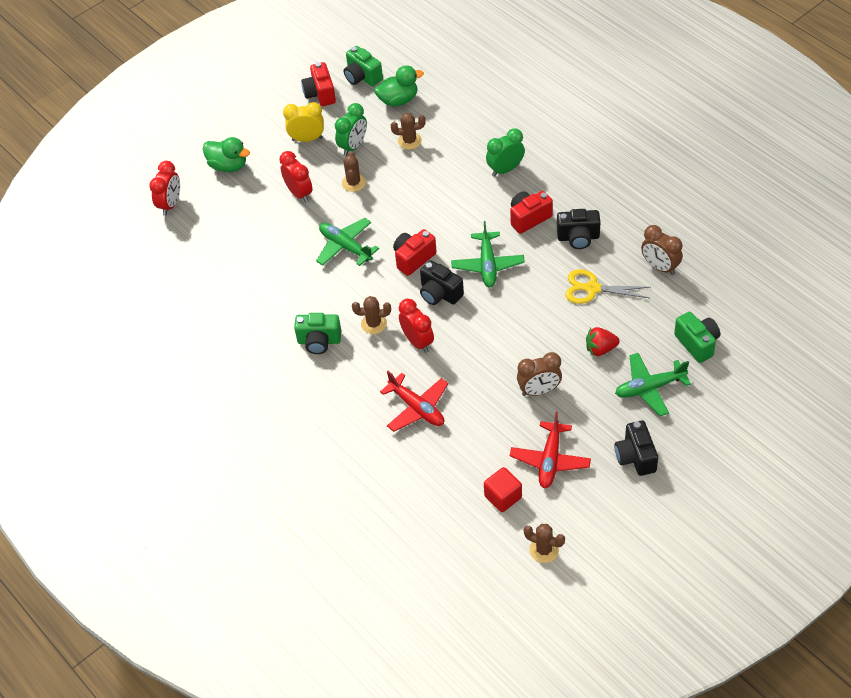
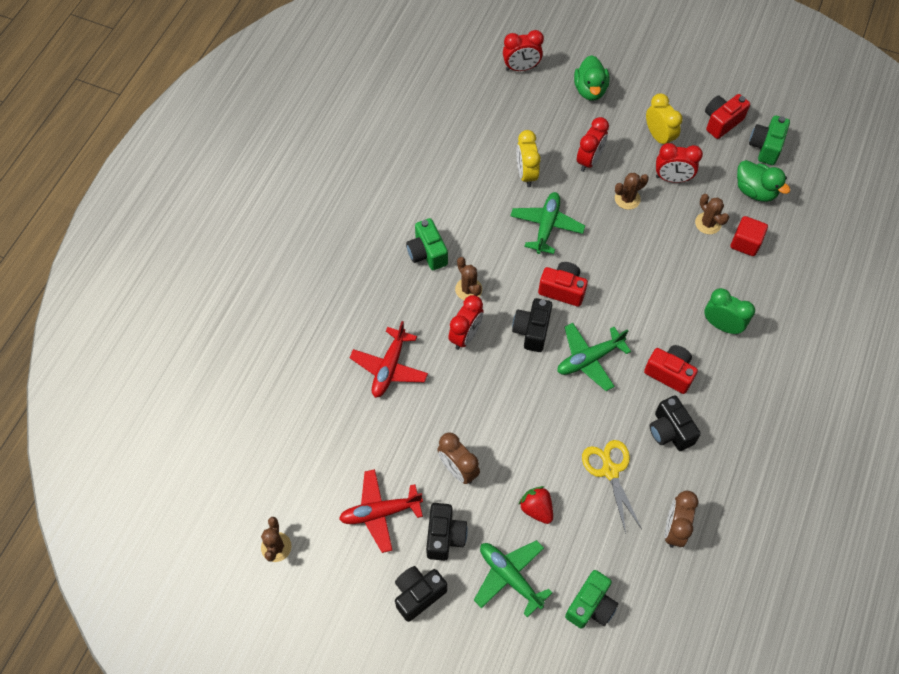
camera: 60 degrees right, 10 degrees up
green clock [335,103,367,156] -> red clock [656,143,703,183]
red cube [484,467,522,512] -> red cube moved to [731,216,768,256]
none -> black camera [426,503,468,561]
none -> yellow clock [516,130,541,187]

